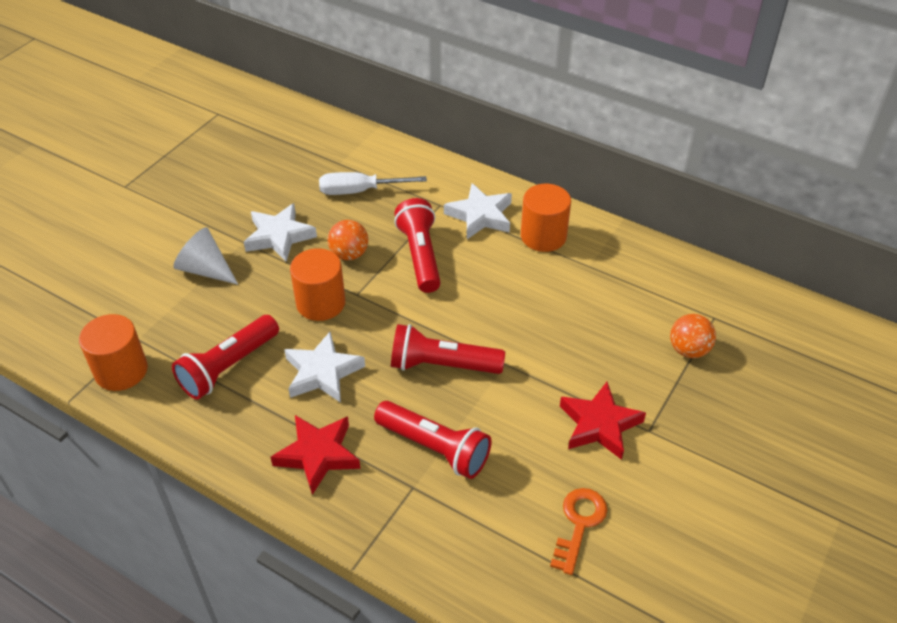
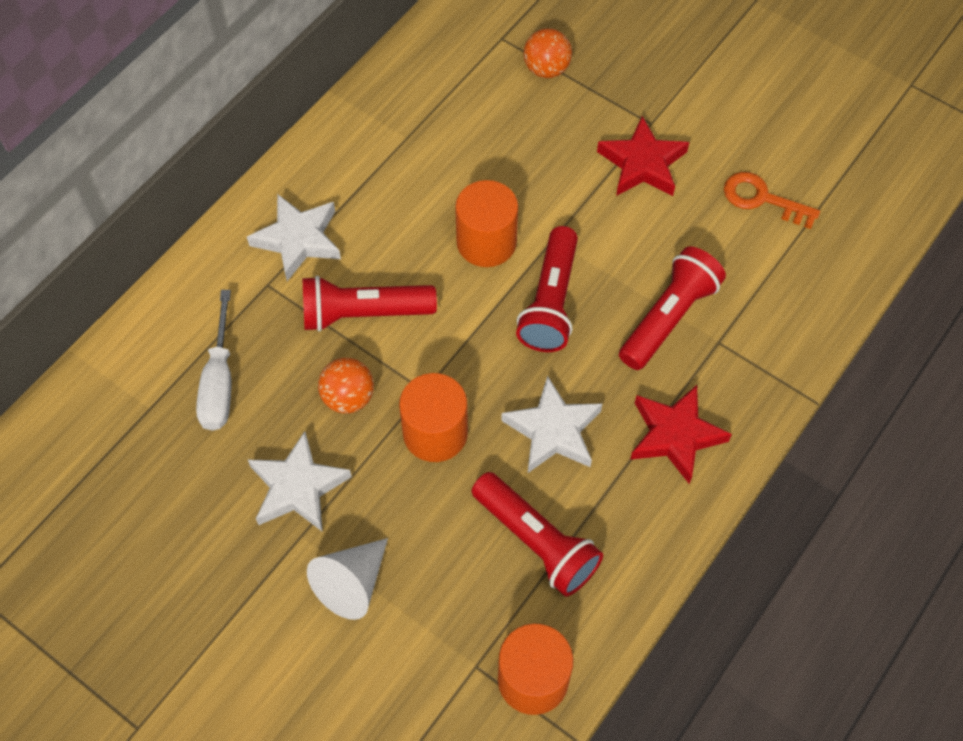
camera: 85 degrees left, 15 degrees up
orange cylinder [521,184,571,252] -> orange cylinder moved to [455,180,518,267]

